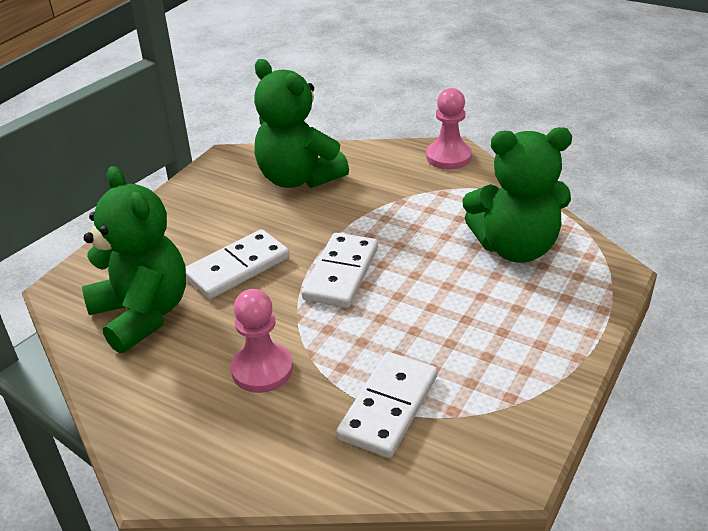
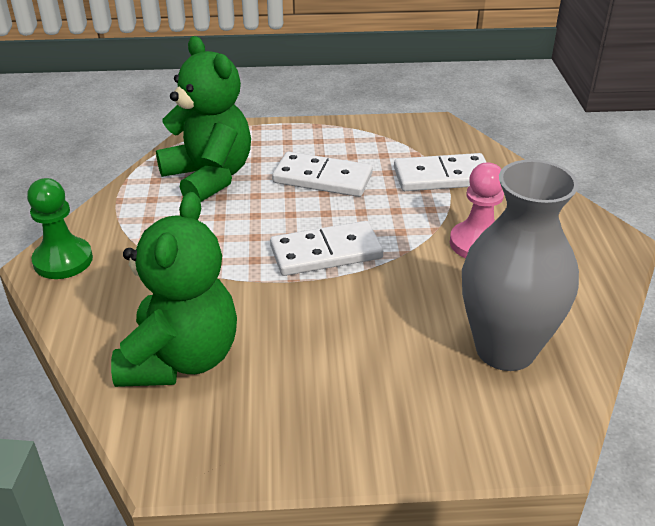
camera: 125 degrees left, 0 degrees up
green teddy bear [82,166,186,353] -> grey vase [462,160,579,371]
white domino [186,229,289,299] -> white domino moved to [272,152,373,197]
pink pawn [426,88,472,169] -> green pawn [27,178,93,279]

